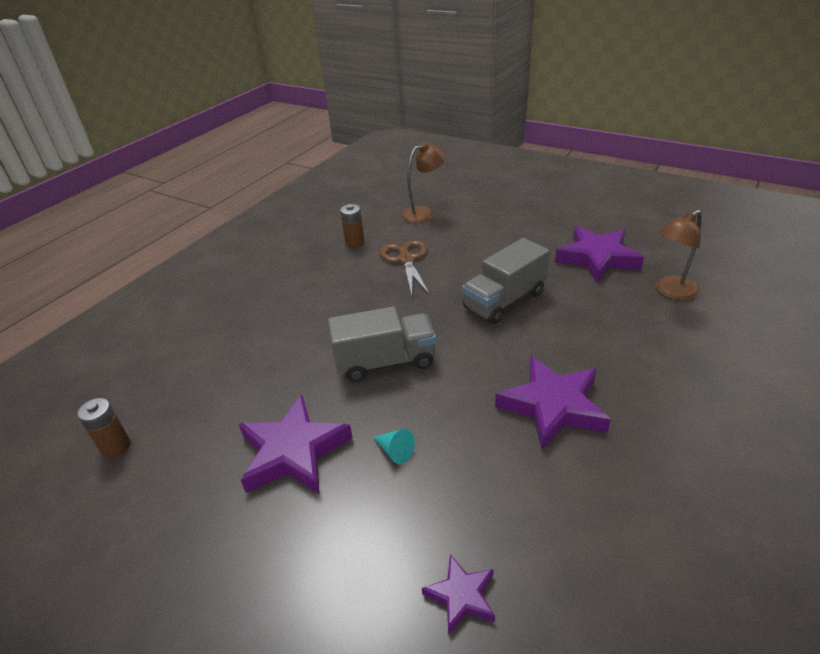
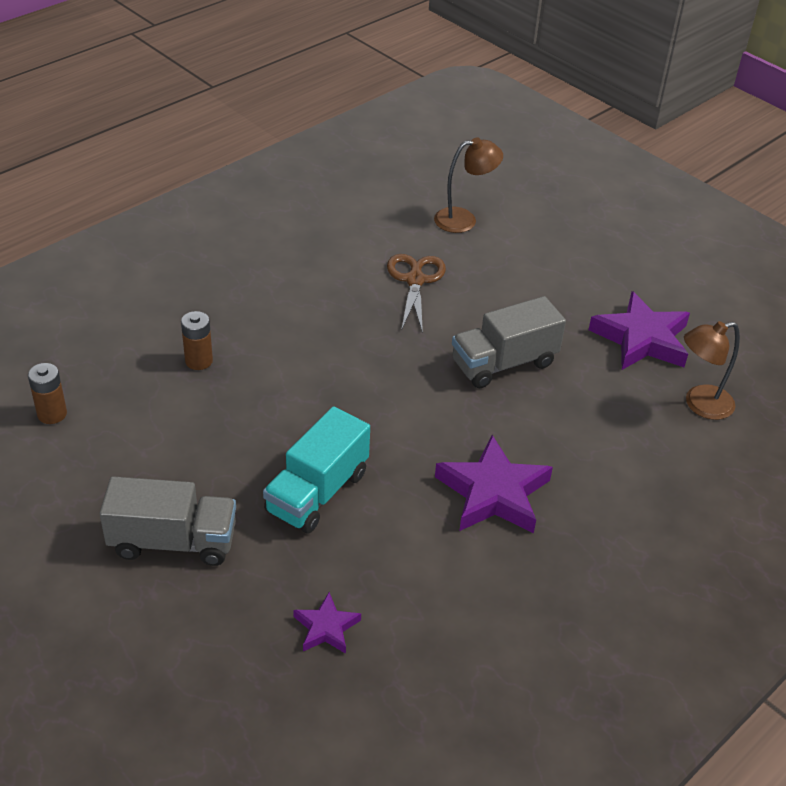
camera: 10 degrees right, 5 degrees up
purple star [239,395,353,494] -> none
grey truck [328,306,436,382] -> grey truck moved to [100,476,236,566]
brown battery [340,204,365,248] -> brown battery moved to [181,311,213,370]
turquoise cone [373,429,415,464] -> turquoise truck [263,406,370,534]

